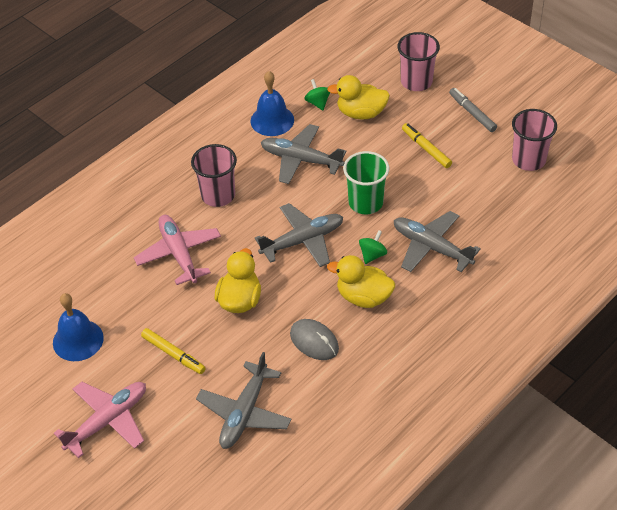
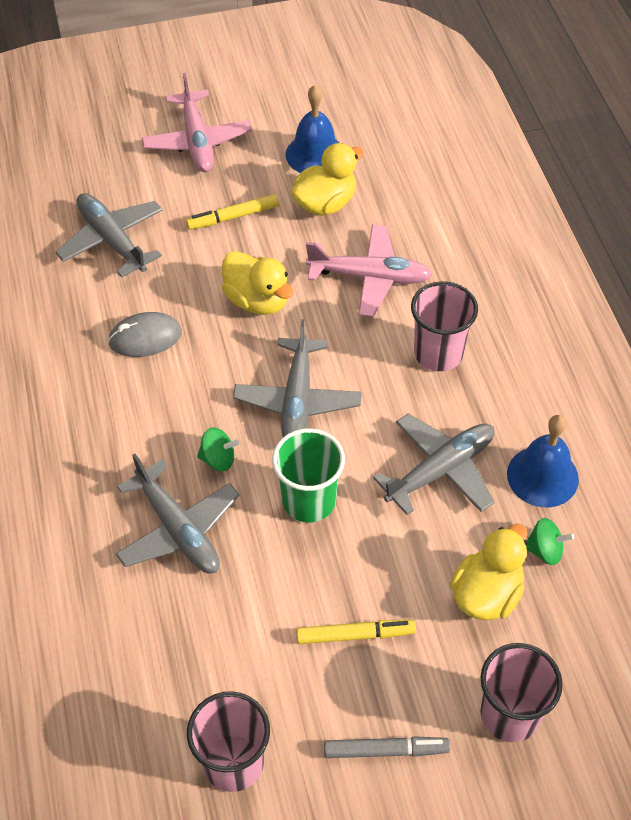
camera: 120 degrees right, 5 degrees up
yellow duck [327,255,395,308] -> yellow duck moved to [291,143,364,216]
green spinning top [359,230,387,264] -> green spinning top turned 60 degrees counterclockwise [197,428,239,471]
grey plane [394,211,481,272] -> grey plane turned 75 degrees clockwise [116,454,240,573]

